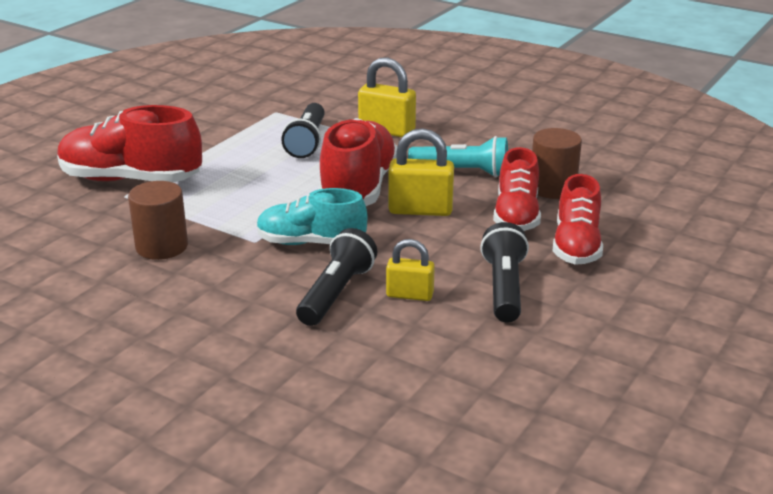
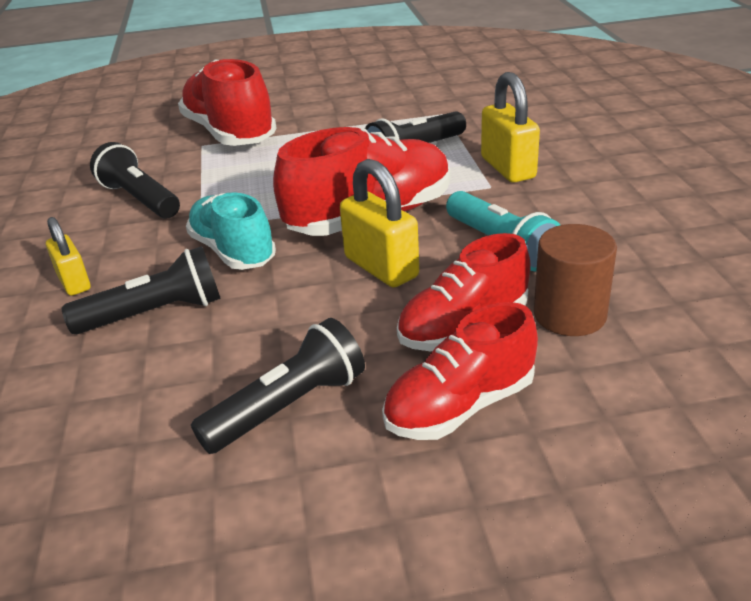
camera: 50 degrees right, 5 degrees up
brown cylinder [128,181,188,260] -> black flashlight [90,142,180,218]
yellow padlock [386,239,435,301] -> yellow padlock moved to [46,217,90,296]

